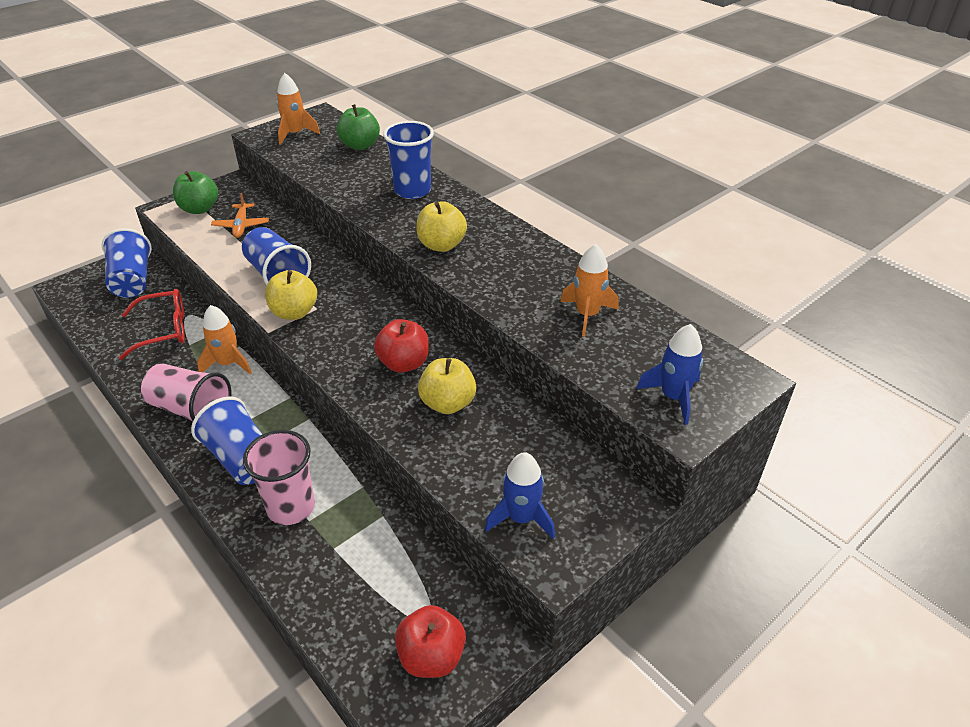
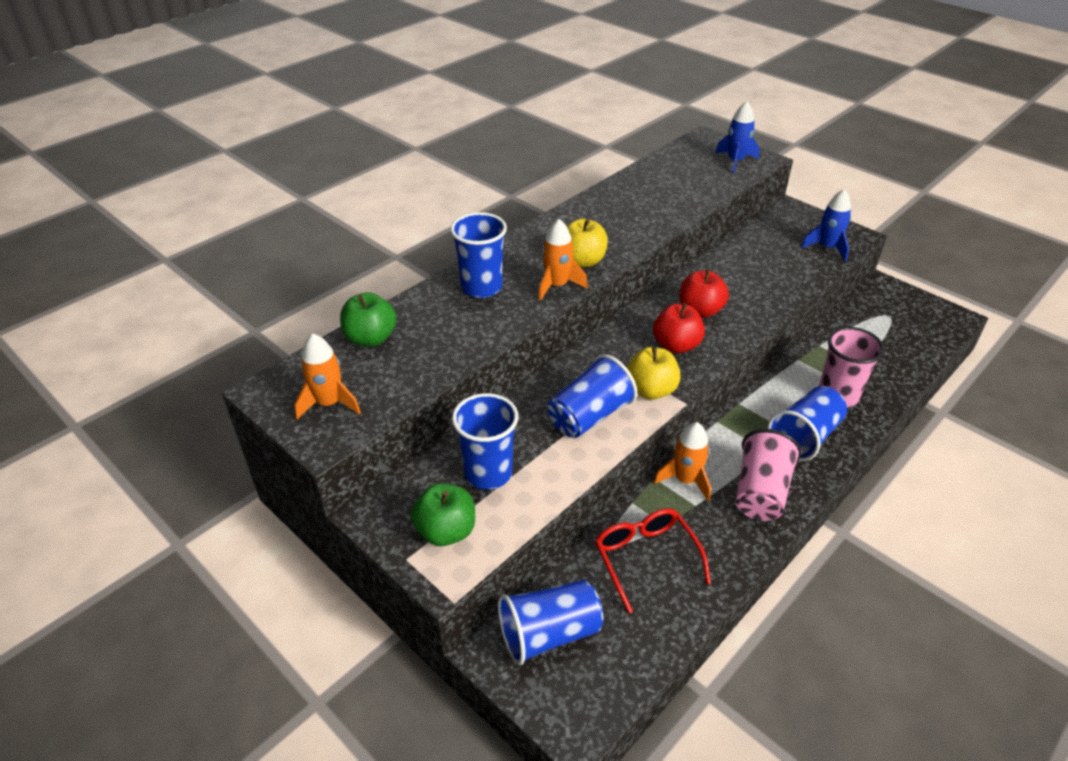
camera: 95 degrees left, 0 degrees up
orange plane [211,193,269,238] -> blue cup [452,393,518,490]
red apple [395,605,466,678] -> red apple moved to [653,303,705,353]
yellow apple [418,358,477,414] -> none
orange rocket [560,244,619,337] -> orange rocket moved to [538,219,588,301]

